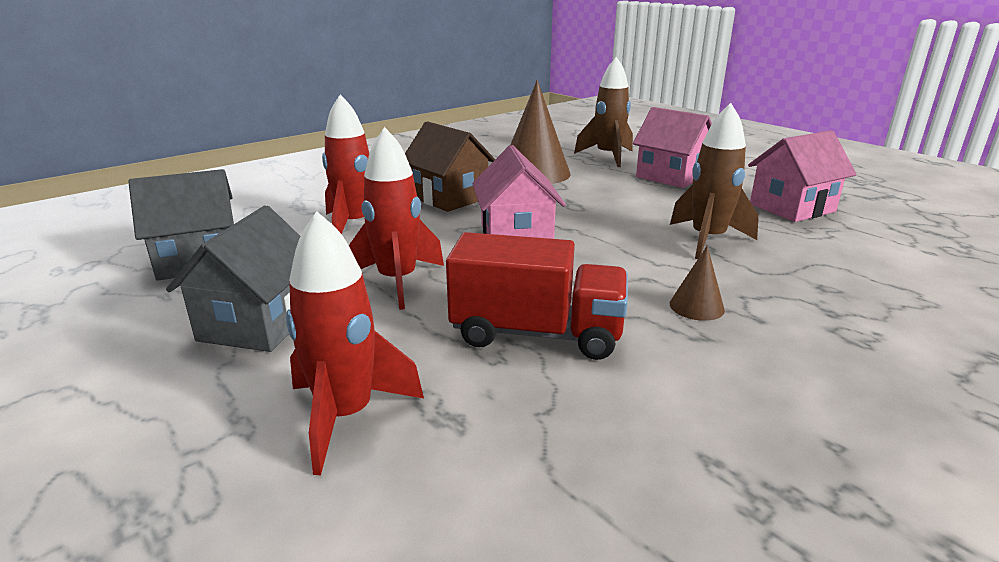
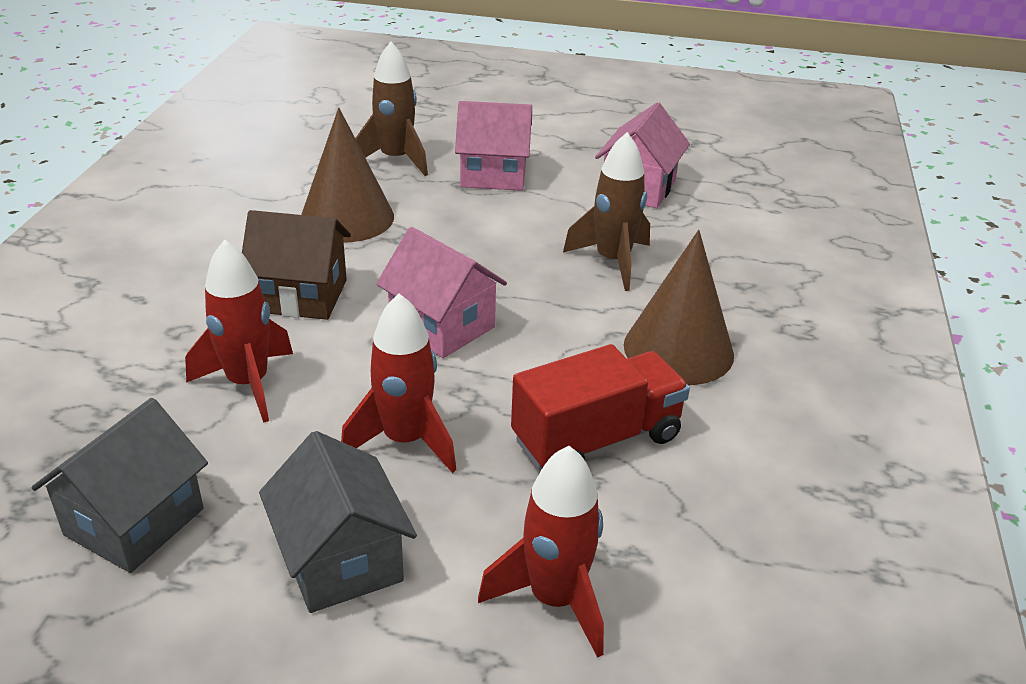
camera: 40 degrees left, 10 degrees up
brown cone [670,245,725,321] -> brown cone [624,230,734,385], size x2.17

